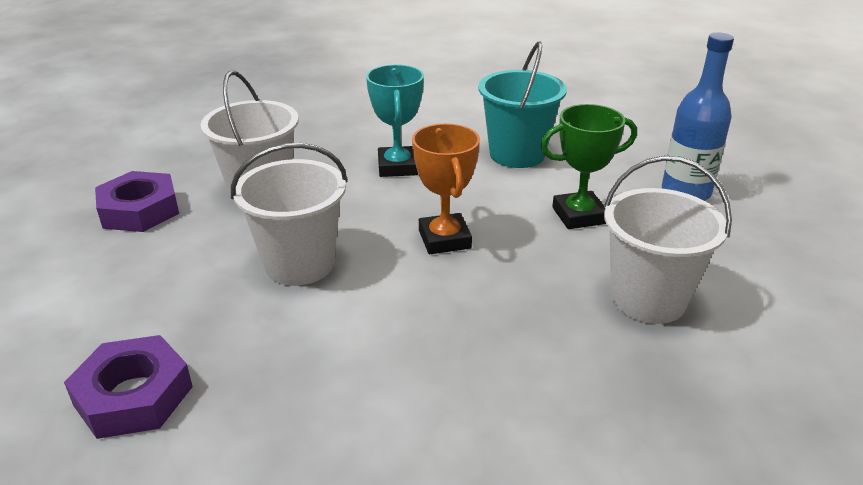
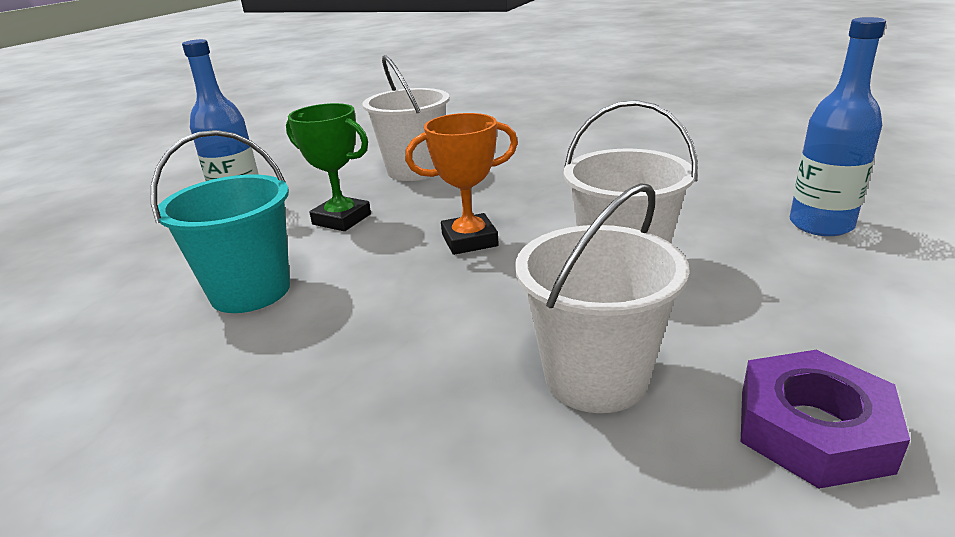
camera: 135 degrees left, 5 degrees down
purple nut [64,335,193,439] -> blue bottle [790,17,886,236]
turquoise trophy [366,65,424,177] -> none
orange trophy [412,124,480,254] -> orange trophy turned 45 degrees clockwise [405,113,518,255]

